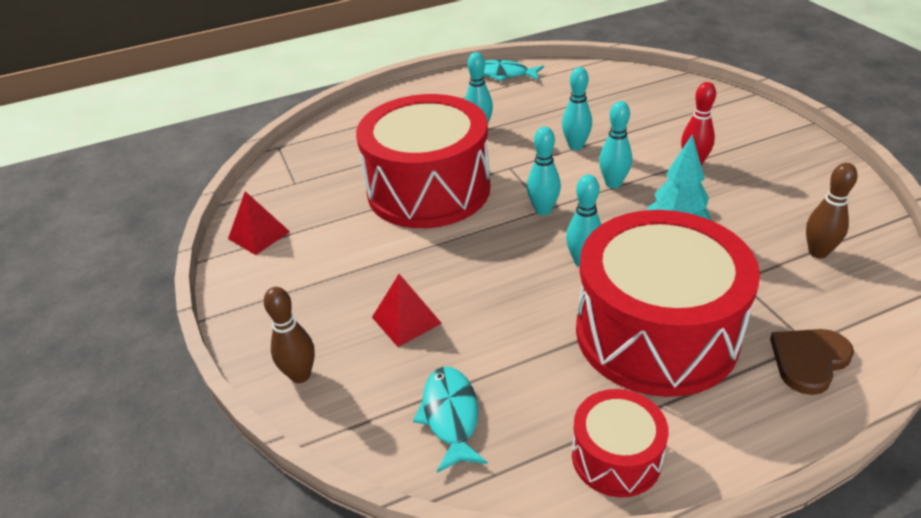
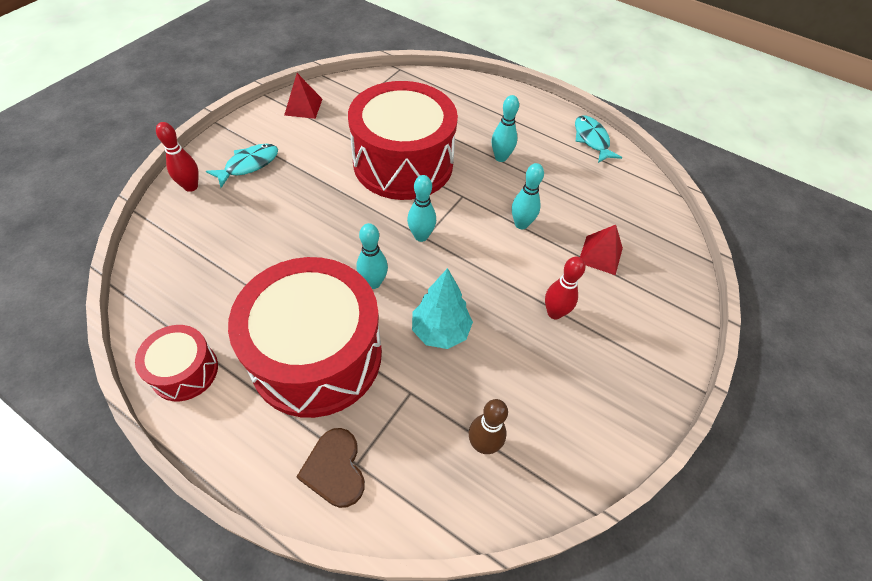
camera: 50 degrees right, 15 degrees up
brown bowling pin [264,287,315,383] -> red bowling pin [156,122,199,192]
red pyramid [372,274,442,347] -> red pyramid moved to [580,225,623,275]
turquoise fish [413,367,488,473] -> turquoise fish moved to [206,144,278,188]
turquoise bowling pin [599,101,632,188] -> none
brown heart [770,329,854,395] -> brown heart turned 120 degrees counterclockwise [296,428,365,508]

